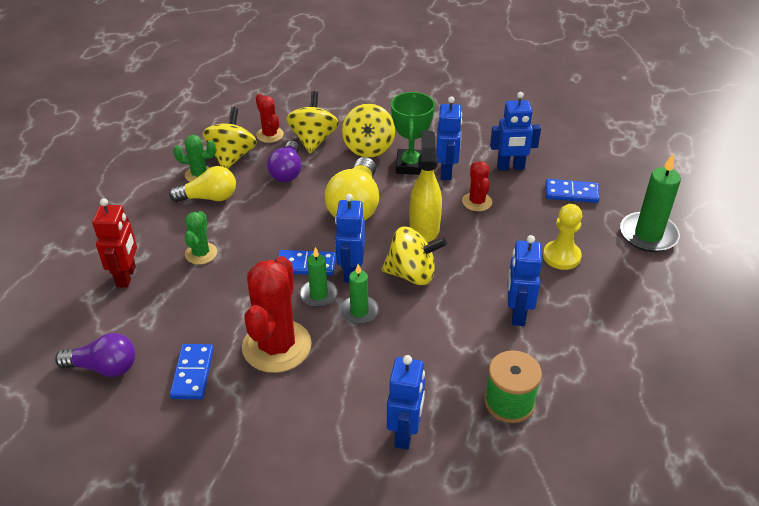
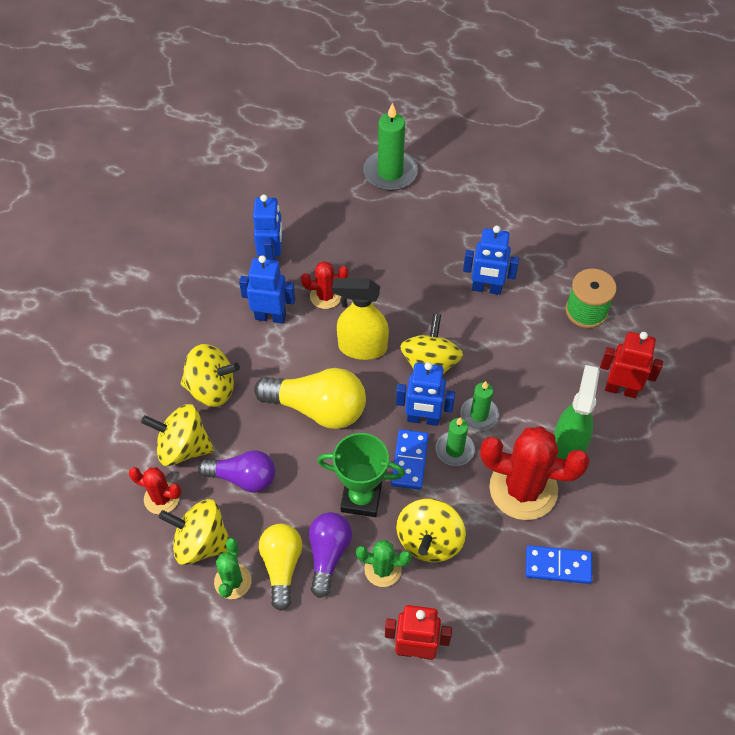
camera: 85 degrees left, 15 degrees up
purple light bulb [55,333,136,377] -> purple light bulb moved to [309,512,352,598]
red cactus [256,93,284,143] -> red cactus turned 45 degrees clockwise [129,467,181,514]
blue robot [387,355,425,450] -> red robot [600,332,663,398]
green trophy [391,92,435,175] -> green trophy moved to [317,433,405,517]
yellow pawn [543,204,582,270] -> none
blue domino [545,179,600,203] -> none
none -> yellow spinning top [396,499,466,562]
none -> green spray bottle [554,365,600,459]

